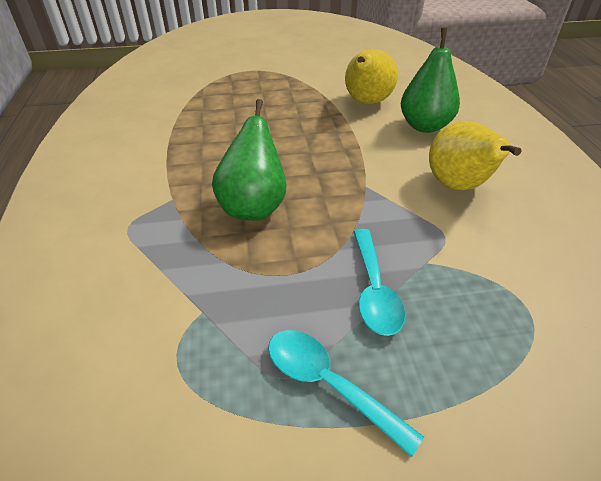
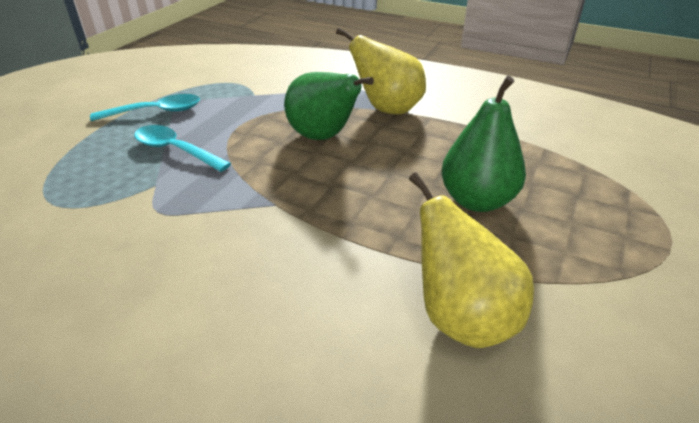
camera: 125 degrees right, 5 degrees down
green pear [401,28,460,133] -> green pear moved to [441,76,526,212]
yellow pear [429,121,522,190] -> yellow pear moved to [336,28,426,114]

